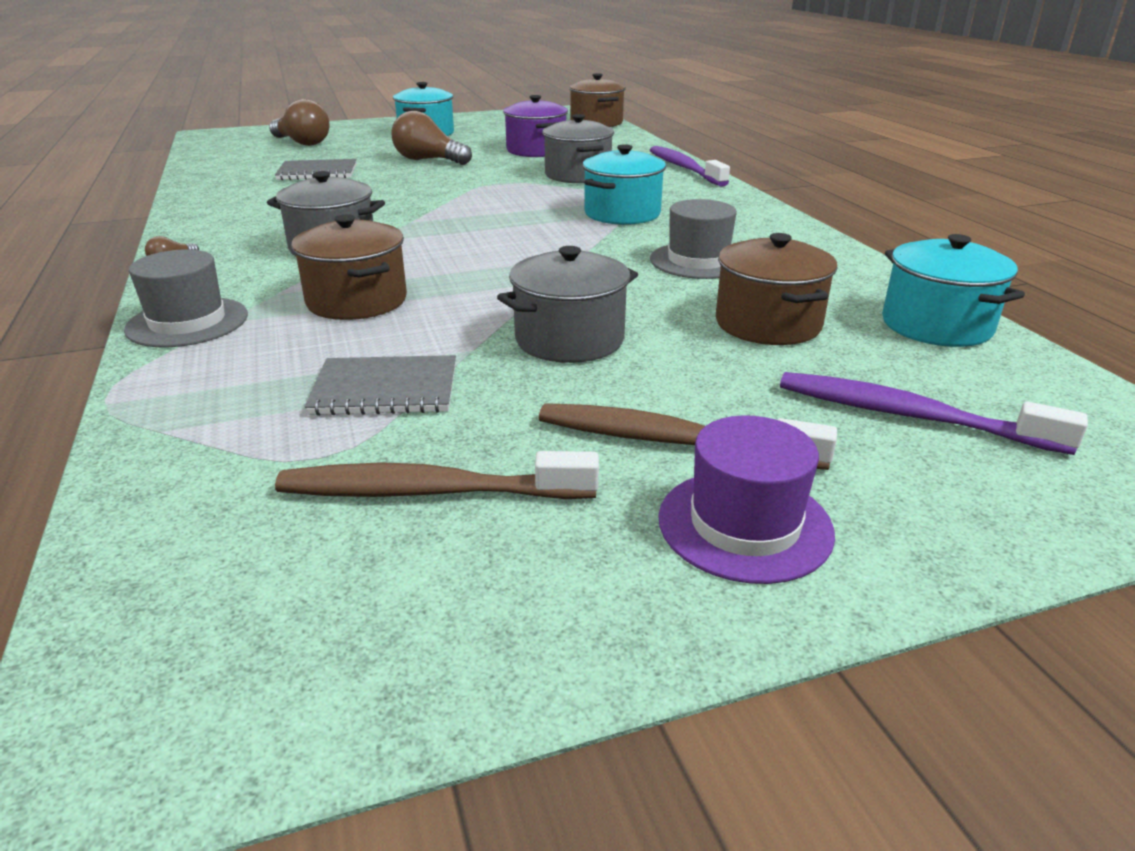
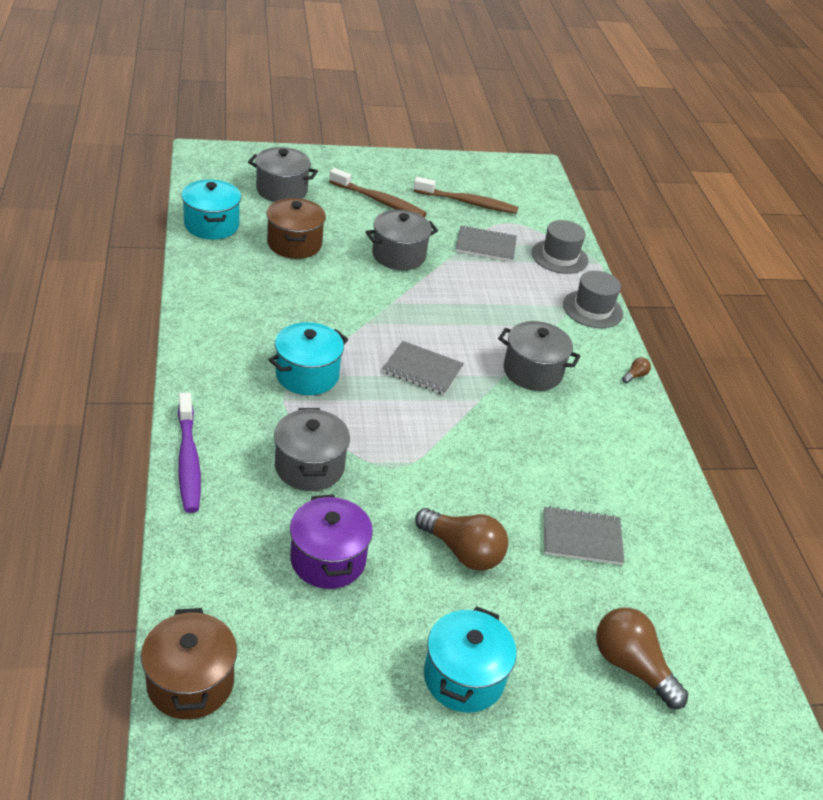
camera: 175 degrees left, 10 degrees up
brown pot [291,214,407,320] -> none
grey hat [650,199,737,279] -> grey hat moved to [532,220,588,274]
purple hat [658,415,835,584] -> none
purple toothbrush [780,372,1088,455] -> grey pot [248,147,318,202]
none -> grey notebook [382,341,464,395]

